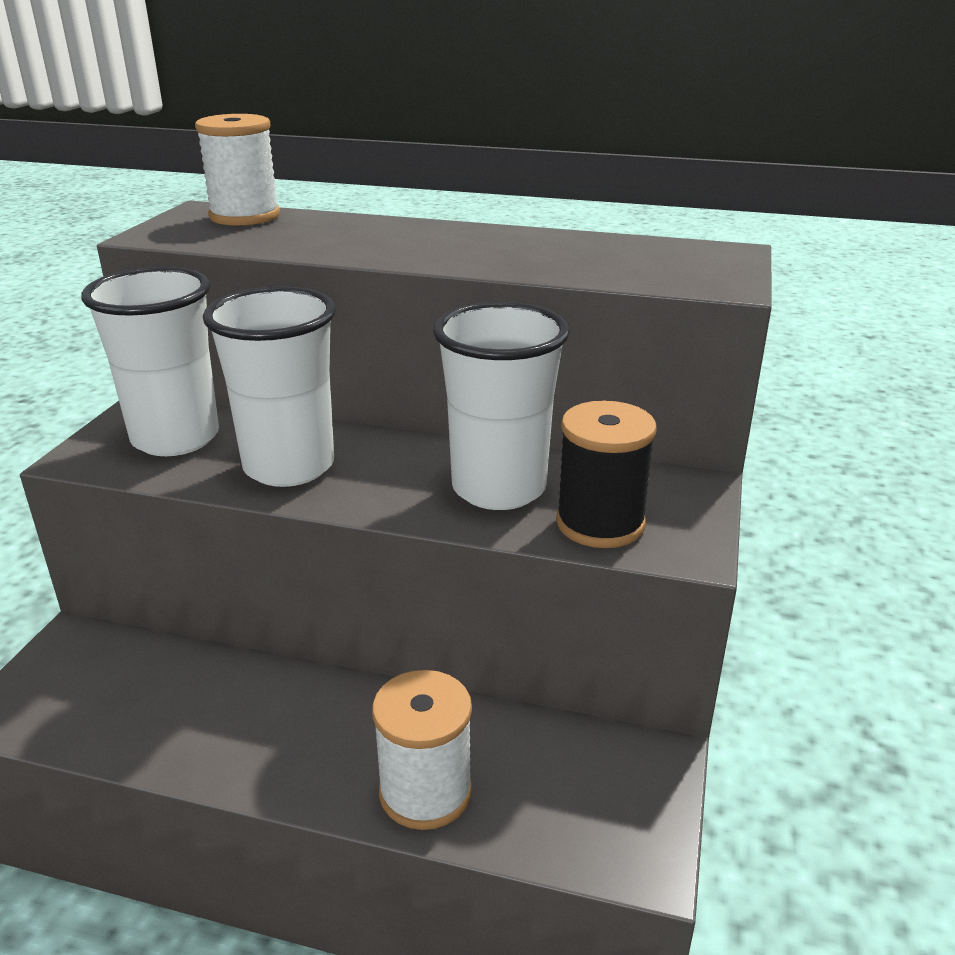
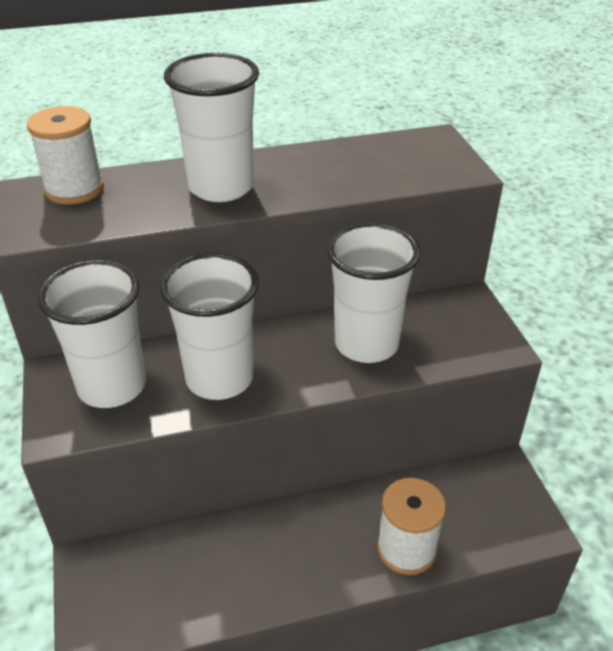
camera: 30 degrees left, 10 degrees up
black spool [556,401,657,548] -> none
none -> white cup [164,53,259,202]

